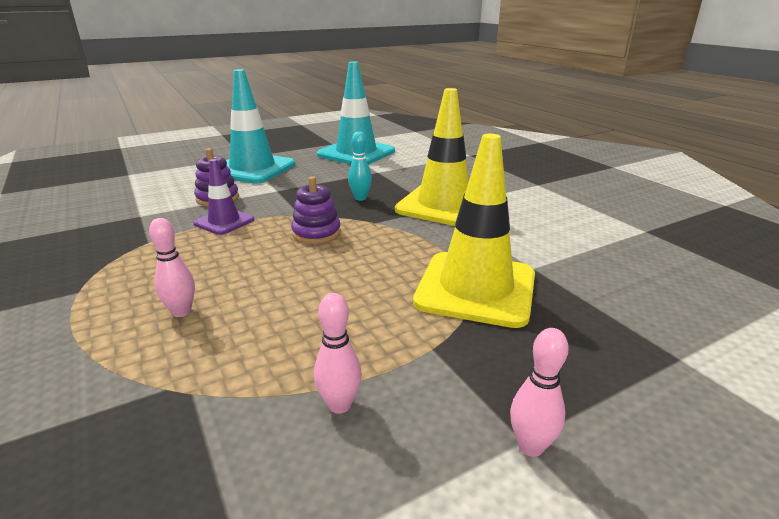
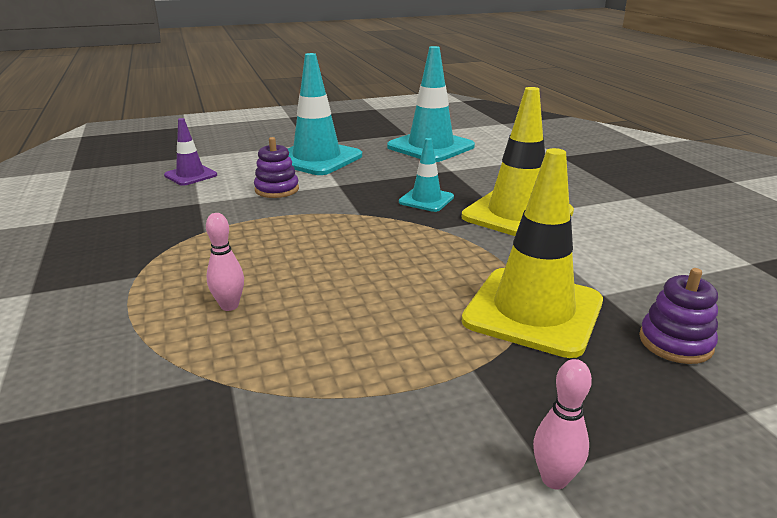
camera: 10 degrees right, 0 degrees up
purple traffic cone [193,159,254,235] -> purple traffic cone moved to [164,118,217,186]
purple stacking toy [291,176,341,244] -> purple stacking toy moved to [639,268,718,364]
pink bowling pin [314,293,362,414] -> none
turquoise bowling pin [348,131,372,201] -> turquoise traffic cone [399,138,454,212]

